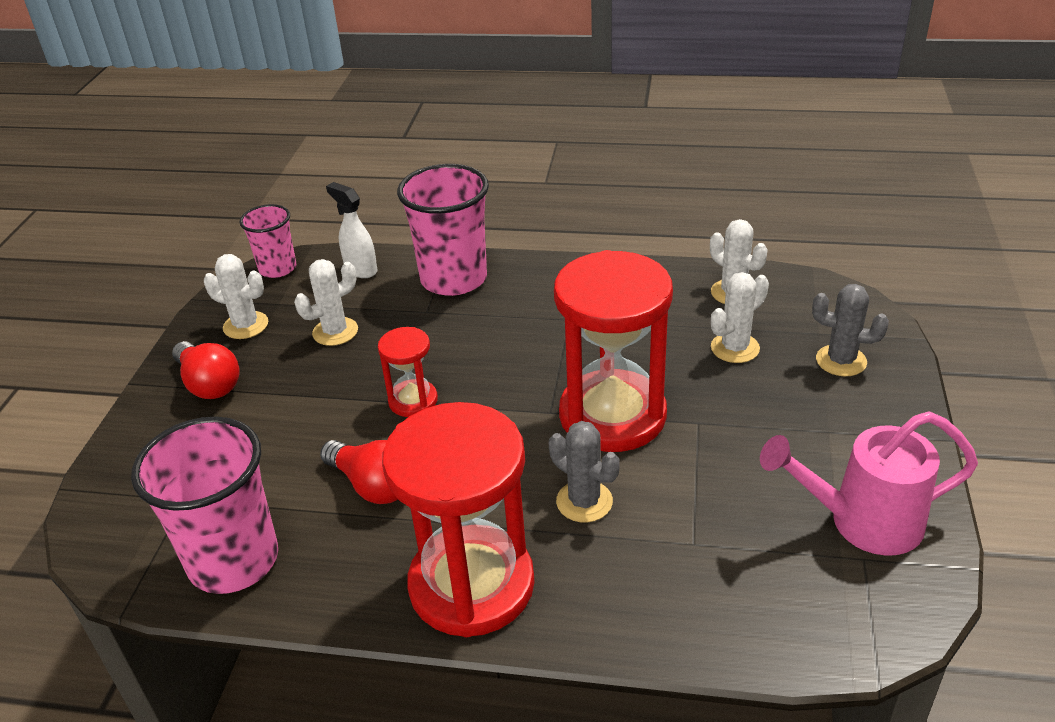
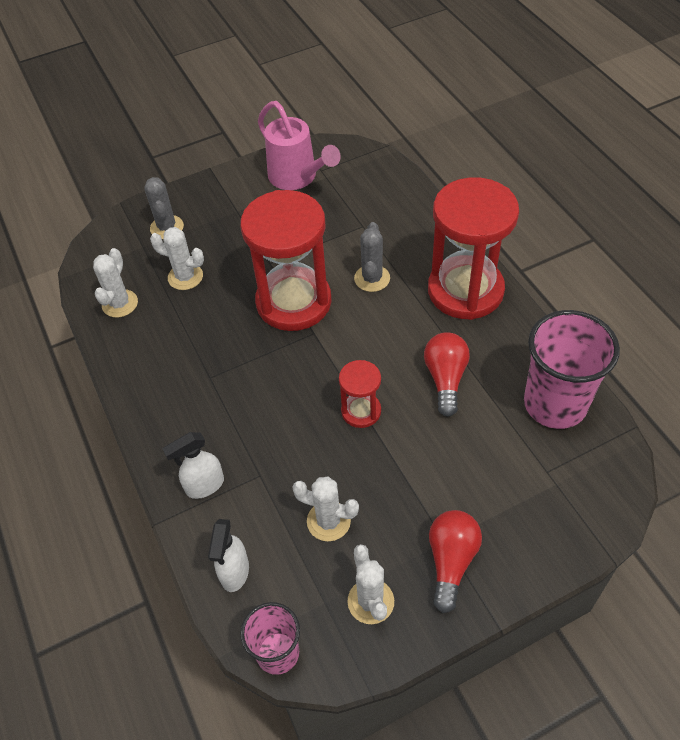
camera: 125 degrees left, 15 degrees up
pink cup [397,164,489,296] -> white spray bottle [162,432,224,499]

